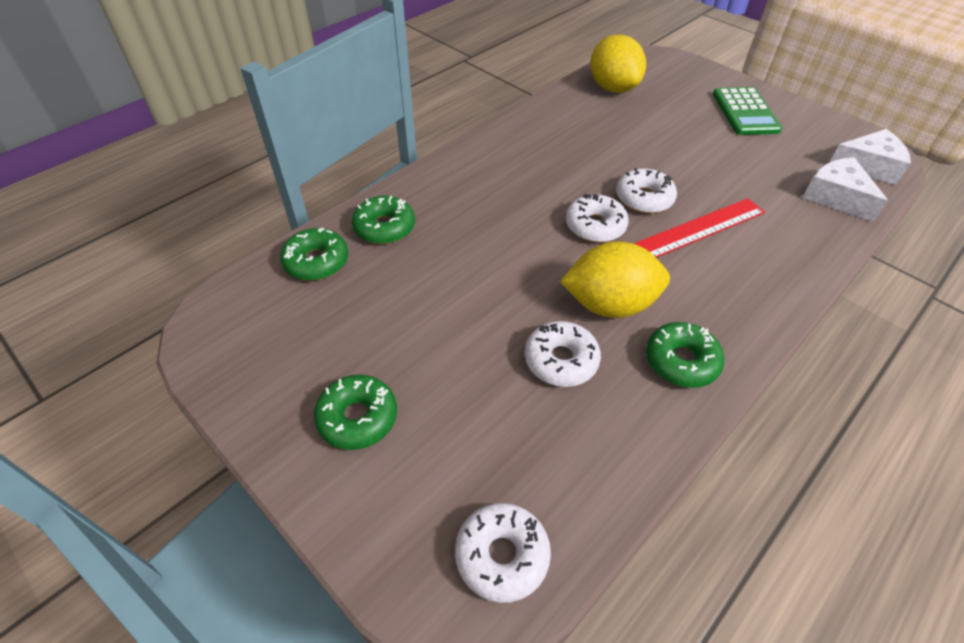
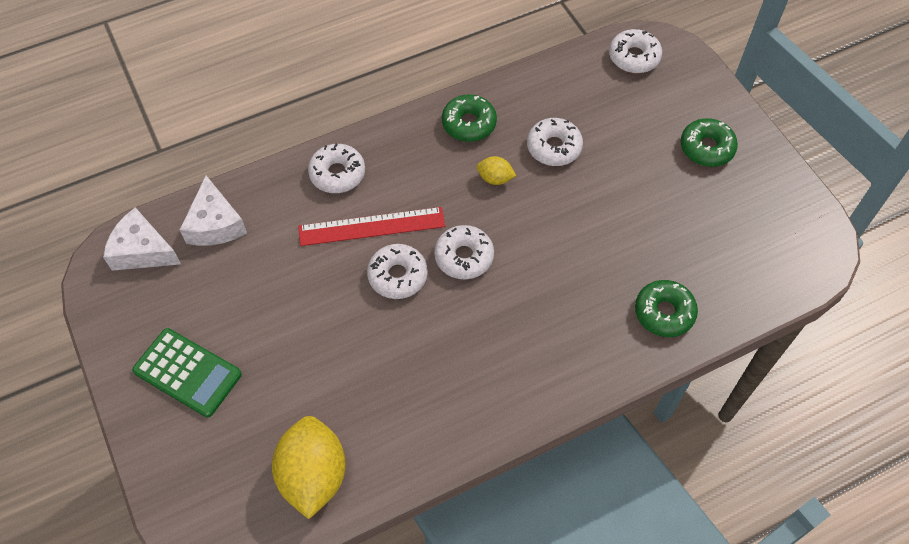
camera: 160 degrees left, 10 degrees up
green donut [280,228,348,281] -> none
yellow lemon [560,241,670,318] -> yellow lemon [477,156,516,185], size x0.47
green calculator [713,87,782,135] -> green calculator turned 105 degrees clockwise [132,328,242,417]
none -> white donut [308,144,365,193]

